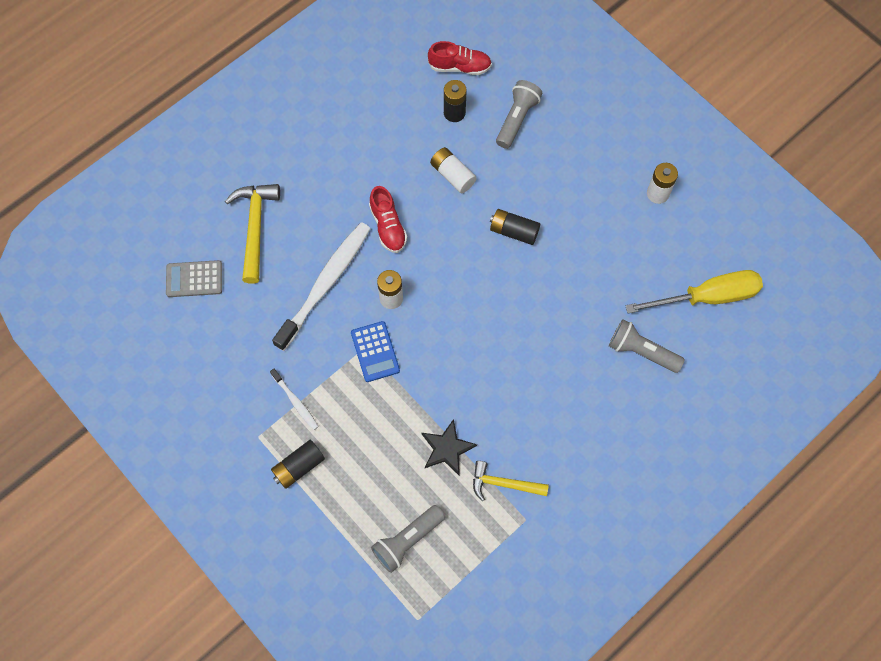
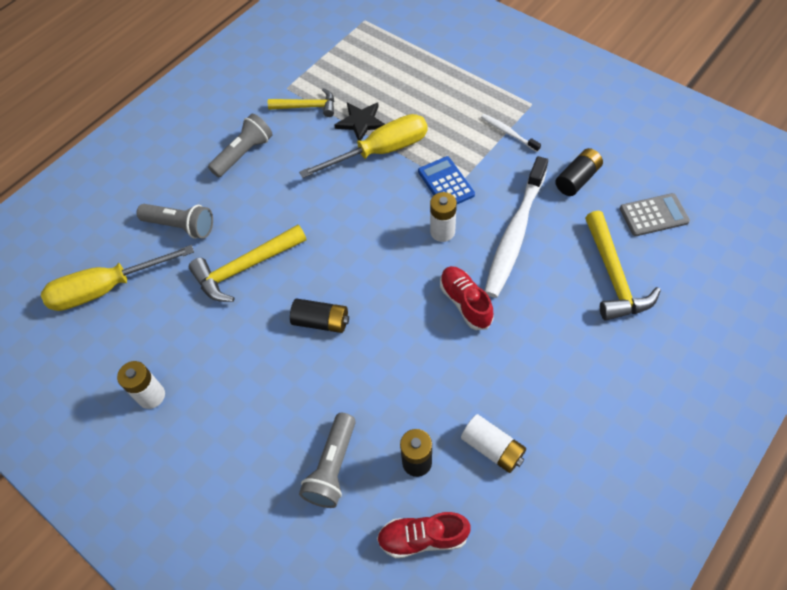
camera: 175 degrees right, 10 degrees down
black battery [271,440,325,489] -> black battery moved to [555,148,603,196]
grey flashlight [371,505,445,573] -> grey flashlight moved to [208,114,272,177]
white battery [430,147,477,193] -> white battery moved to [461,414,526,473]
none -> yellow hammer [189,224,306,302]
none -> yellow screwdriver [299,114,428,178]

